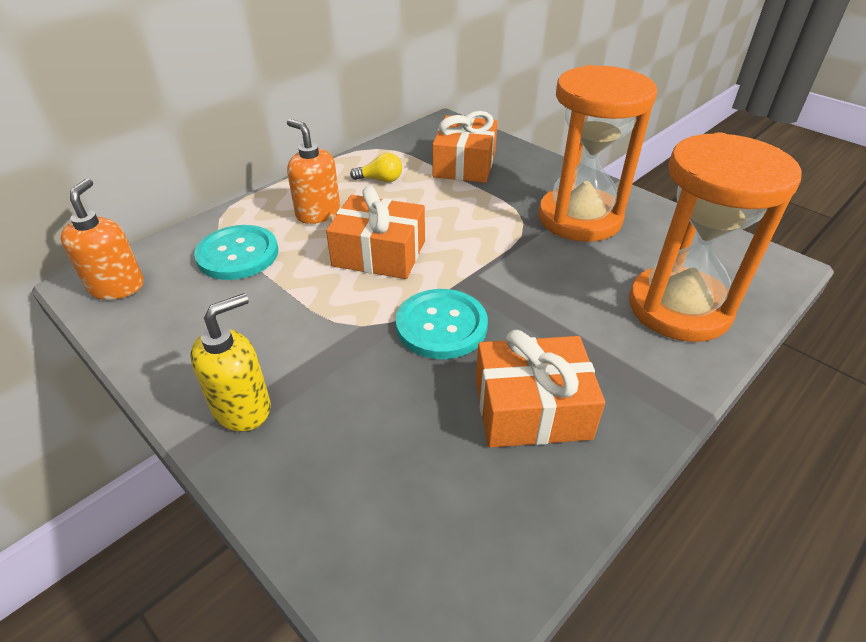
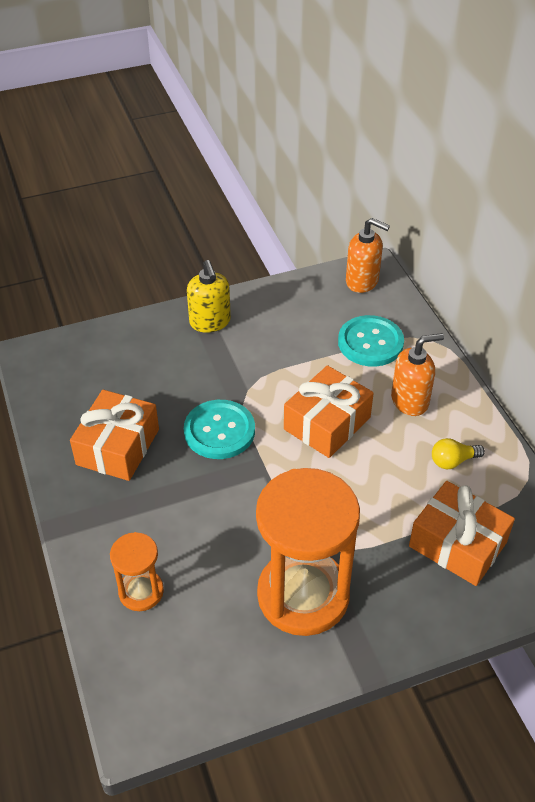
camera: 115 degrees right, 5 degrees up
yellow light bulb [350,153,402,182] -> yellow light bulb turned 45 degrees clockwise [432,438,485,469]
orange hourglass [629,132,802,342] -> orange hourglass [110,532,164,611], size x0.49

